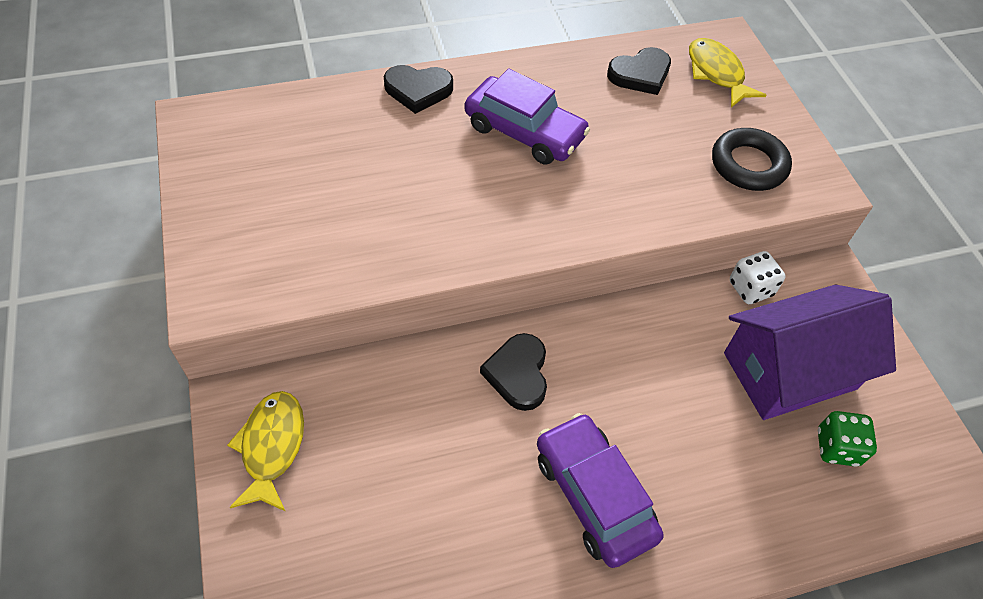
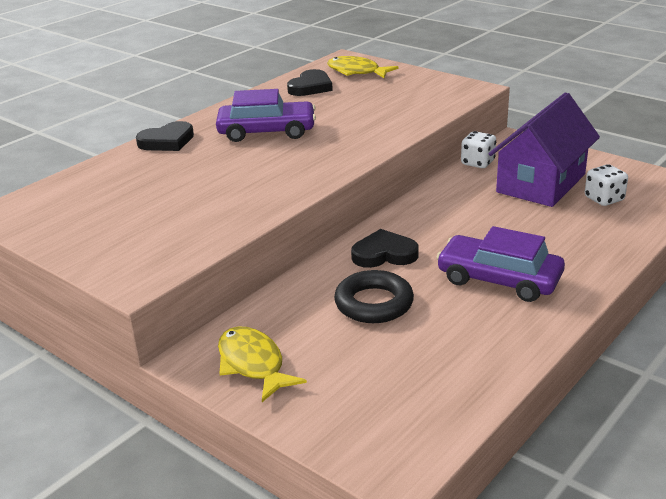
camera: 30 degrees left, 25 degrees down
black heart [480,333,547,411] -> black heart turned 120 degrees clockwise [351,229,419,268]
black ring [712,128,792,191] -> black ring moved to [334,270,414,323]
green dice [818,411,877,467] -> white dice [585,164,628,206]

